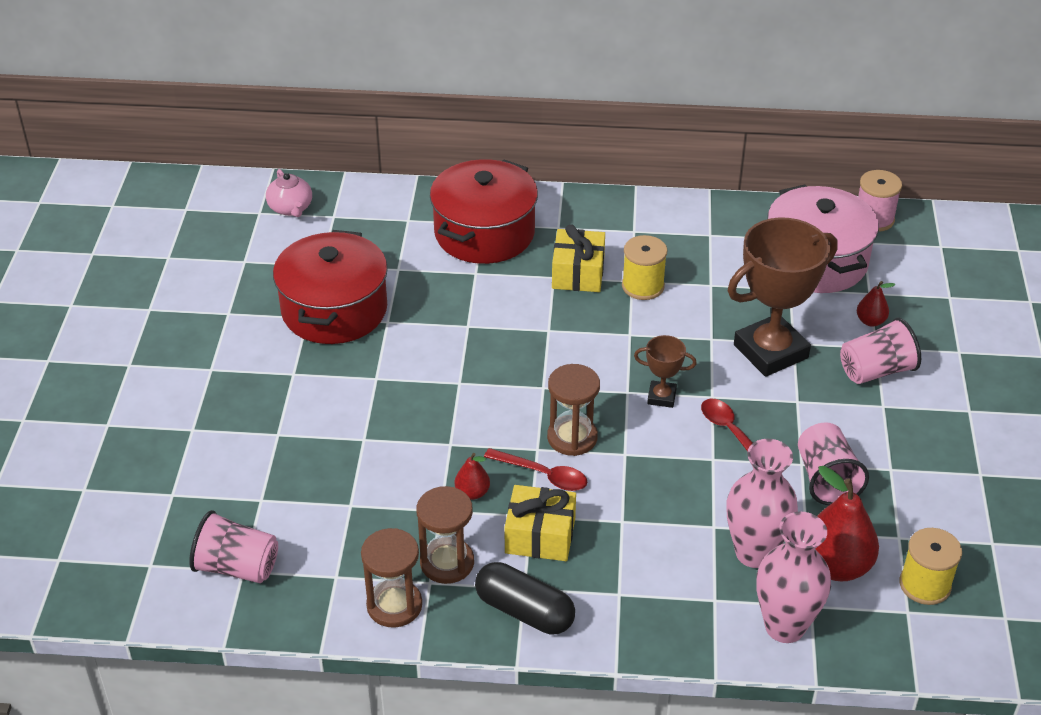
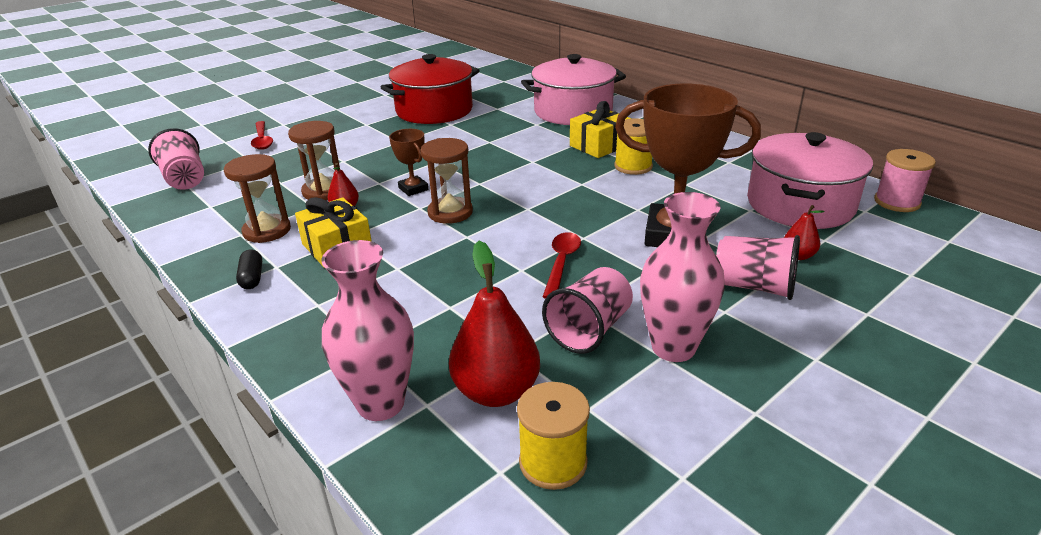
camera: 45 degrees right, 10 degrees down
pink teapot [266,169,312,217] -> none
brown hourglass [361,528,422,628] -> brown hourglass moved to [288,121,340,200]
red pot [430,159,538,264] -> pink pot [521,54,626,125]
black capsule [475,562,575,634] -> black capsule [236,250,262,289], size x0.54
red spoon [484,448,587,491] -> red spoon moved to [251,121,273,150]
brown trophy [634,335,697,408] -> brown trophy moved to [389,129,428,196]
pink vase [726,439,798,568] -> pink vase moved to [640,192,725,362]

